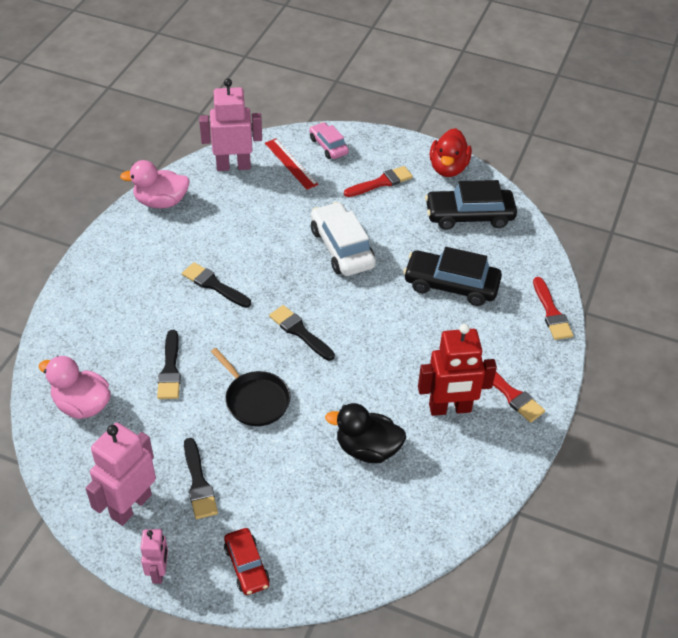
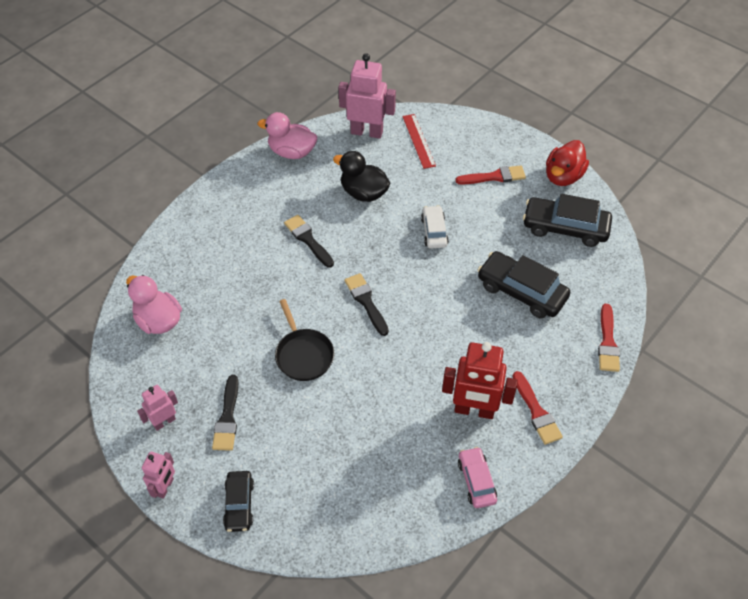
camera: 20 degrees right, 5 degrees up
pink robot [86,423,156,526] -> pink robot [137,385,178,431], size x0.56
black brush [157,330,181,399] -> none
red car [224,528,270,595] -> black car [223,471,254,532]
pink car [309,122,349,159] -> pink car moved to [458,447,497,508]
white car [311,202,376,276] -> white car [421,205,449,248], size x0.59
black duck [325,403,406,463] -> black duck moved to [333,151,391,202]

